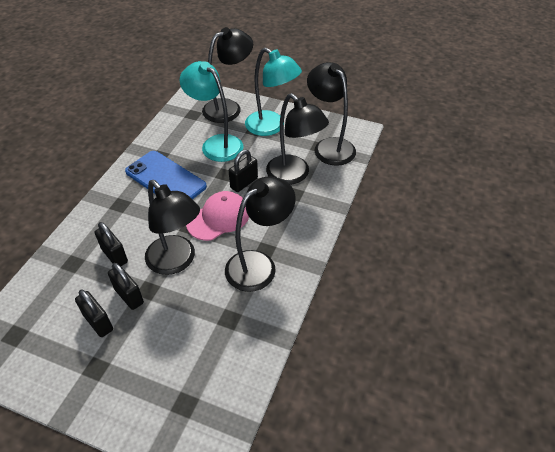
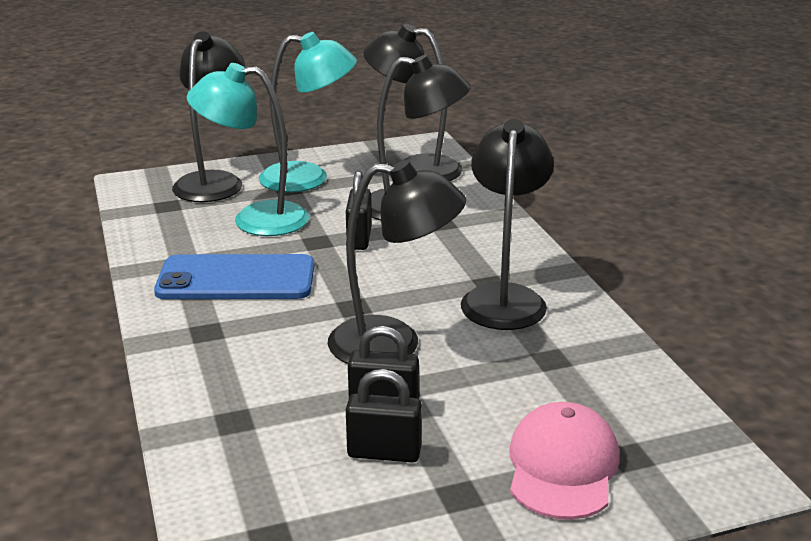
camera: 40 degrees left, 20 degrees down
black padlock [95,222,128,266] -> none
pink cap [186,191,249,241] -> pink cap moved to [510,402,620,520]

